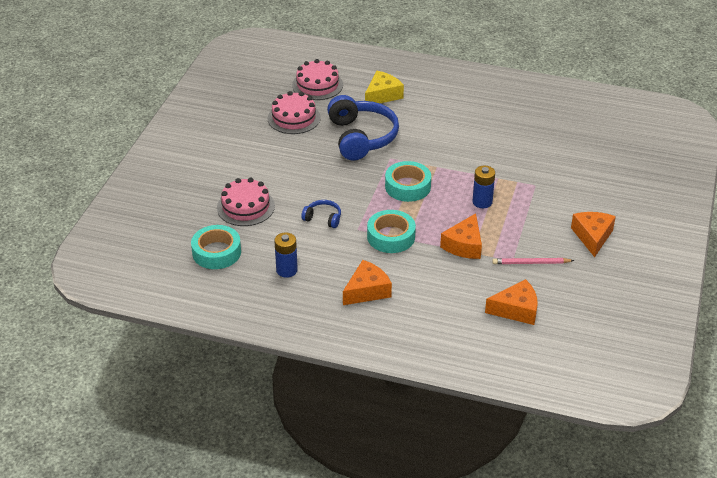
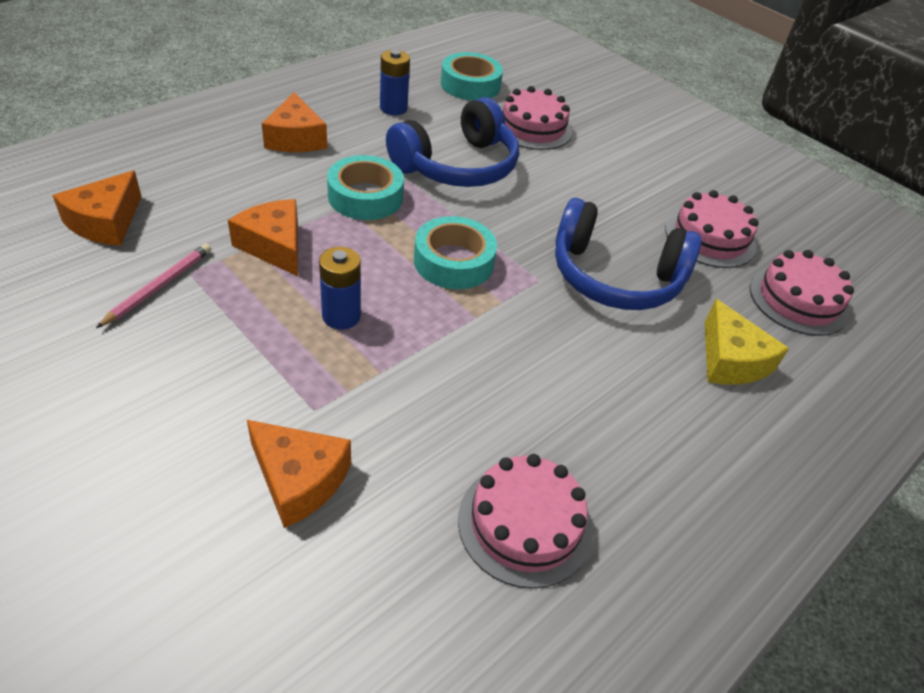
camera: 115 degrees right, 5 degrees up
blue headphones [301,200,341,228] -> blue headphones [386,97,519,187], size x2.19
orange cheese [571,212,616,257] -> orange cheese moved to [247,420,351,528]
none -> pink cake [458,454,592,589]

